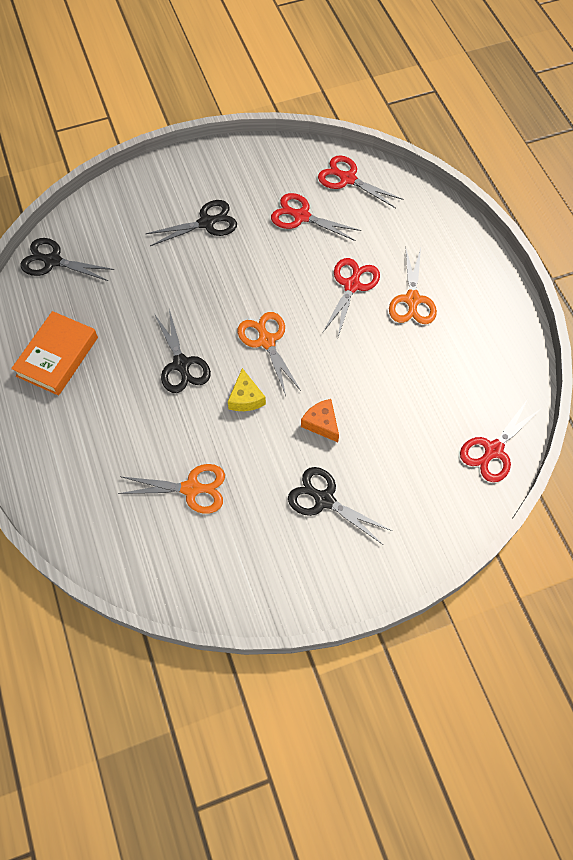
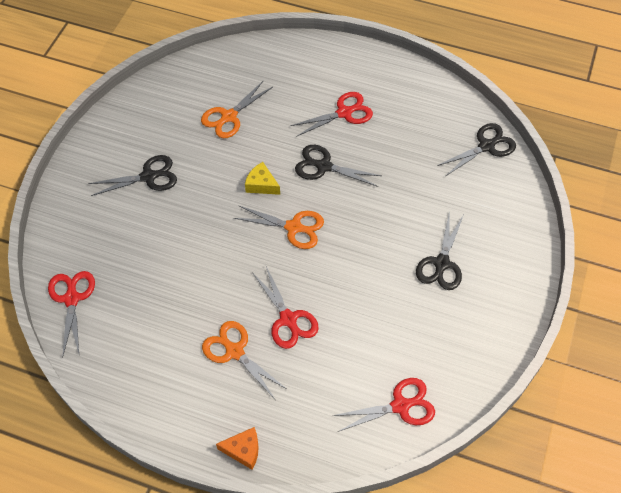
camera: 130 degrees right, 5 degrees down
orange book [11,311,98,396] -> none
red scissors [271,193,361,241] -> red scissors moved to [290,92,373,137]
orange cheese [301,399,339,442] -> orange cheese moved to [216,427,259,470]

